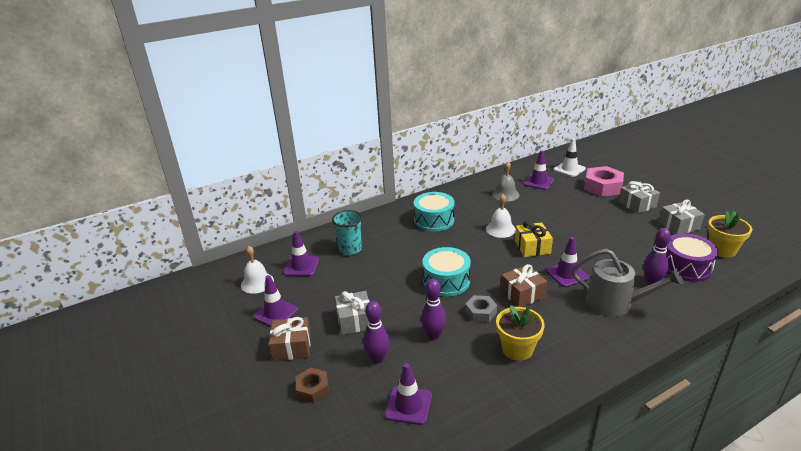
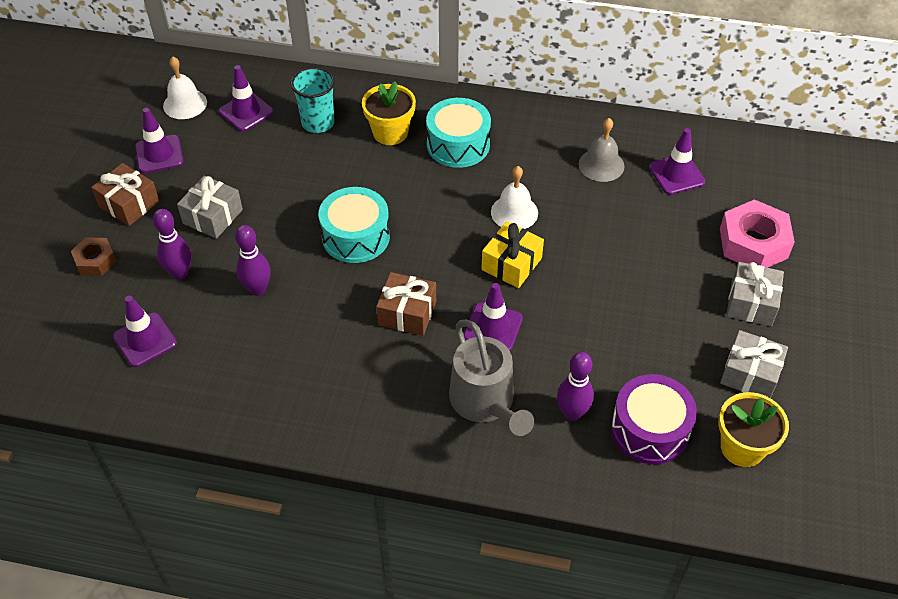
camera: 40 degrees right, 20 degrees up
grey nut [465,295,497,322] -> none
yellow flower pot [496,305,545,361] -> yellow flower pot moved to [362,81,416,145]
white traffic cone [554,138,586,177] -> none

